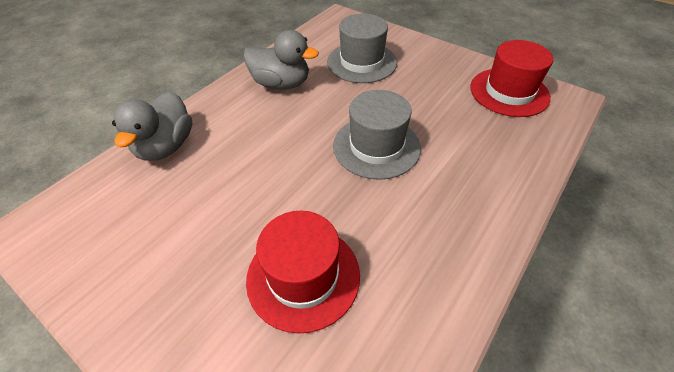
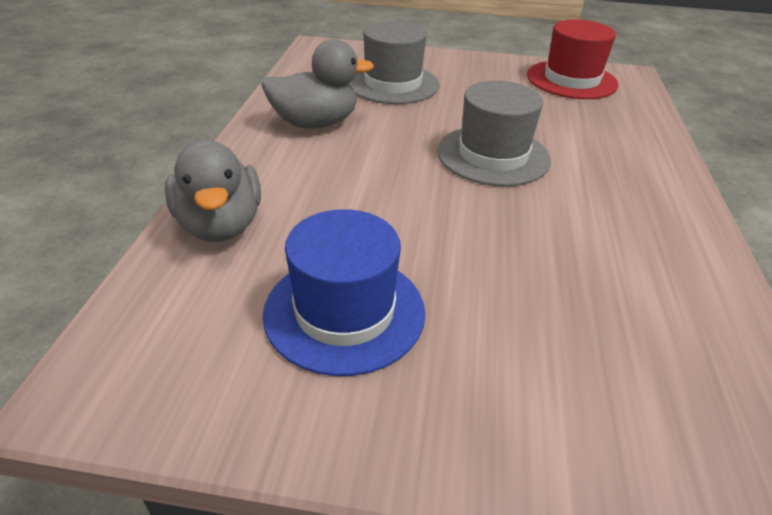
camera: 30 degrees left, 10 degrees down
red hat [246,211,360,334] -> none
none -> blue hat [263,209,425,376]

